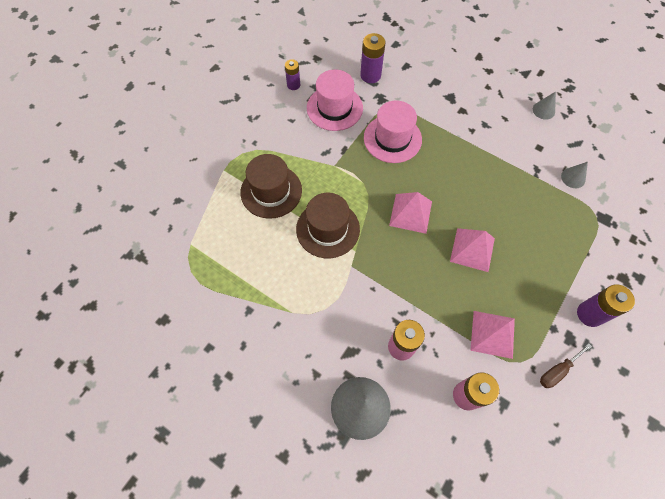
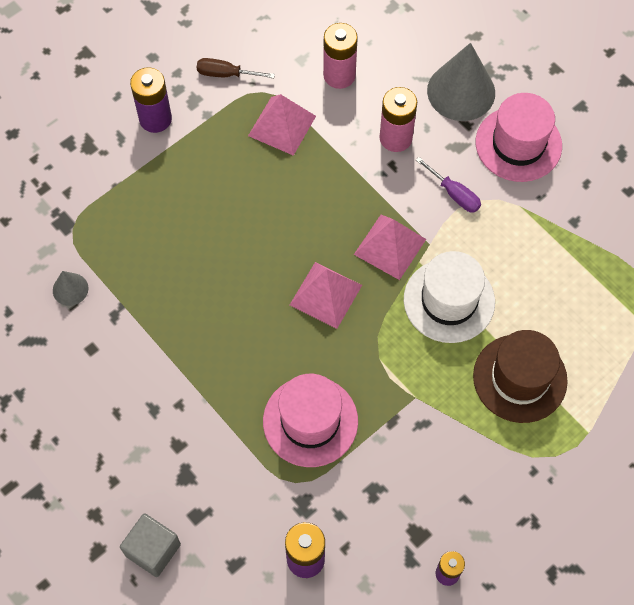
camera: 165 degrees left, 0 degrees up
brown hat [296,193,360,258] -> white hat [404,251,495,343]
pink hat [307,69,363,131] -> pink hat moved to [476,93,562,182]
pink pyramid [450,228,495,272] -> pink pyramid moved to [354,215,426,280]
grey cone [533,91,556,120] -> none
brown screwdriver [540,343,592,388] -> brown screwdriver turned 150 degrees counterclockwise [197,58,275,78]
none -> grey cube [120,514,181,577]
none -> purple screwdriver [416,157,481,213]

